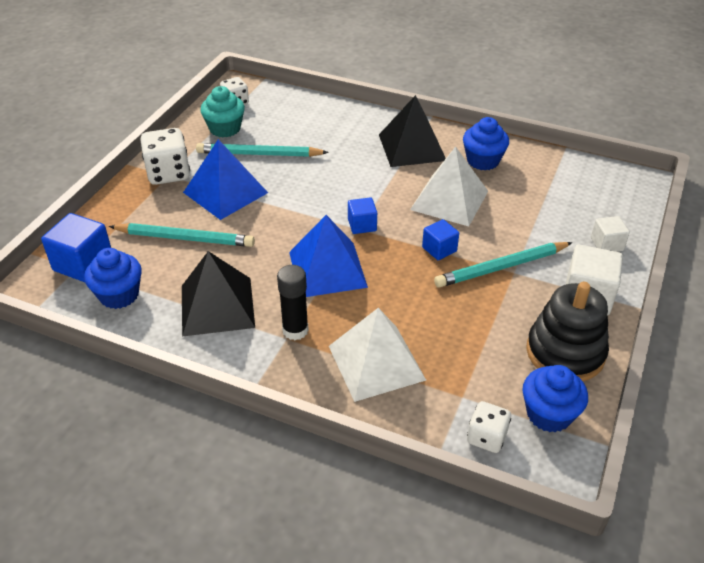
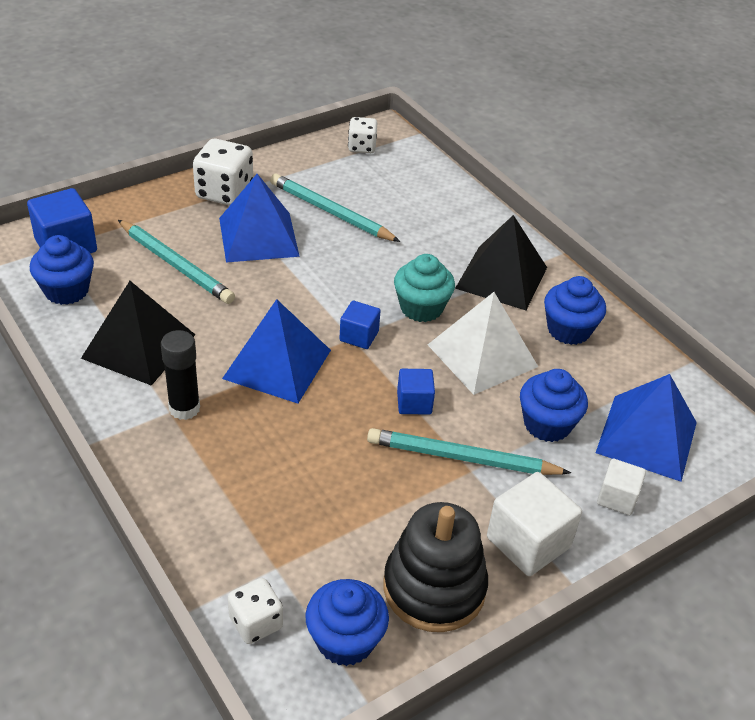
camera: 30 degrees right, 0 degrees up
turquoise cupcake [200,86,245,137] -> turquoise cupcake moved to [394,254,455,322]
white pyramid [329,308,426,402] -> none
none -> blue cupcake [520,369,588,442]
none -> blue pyramid [596,374,697,482]

